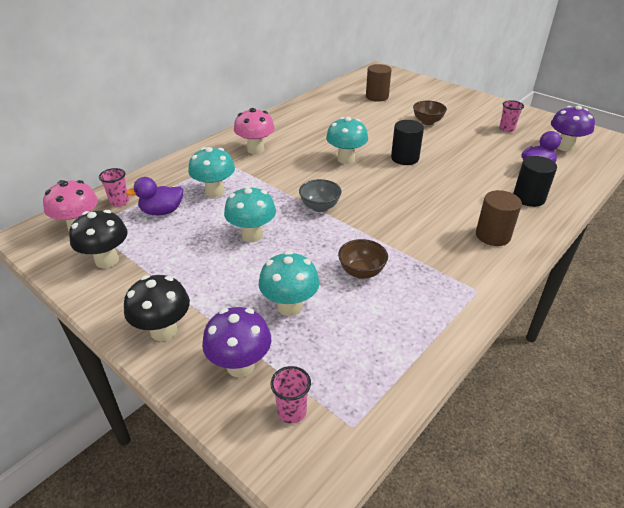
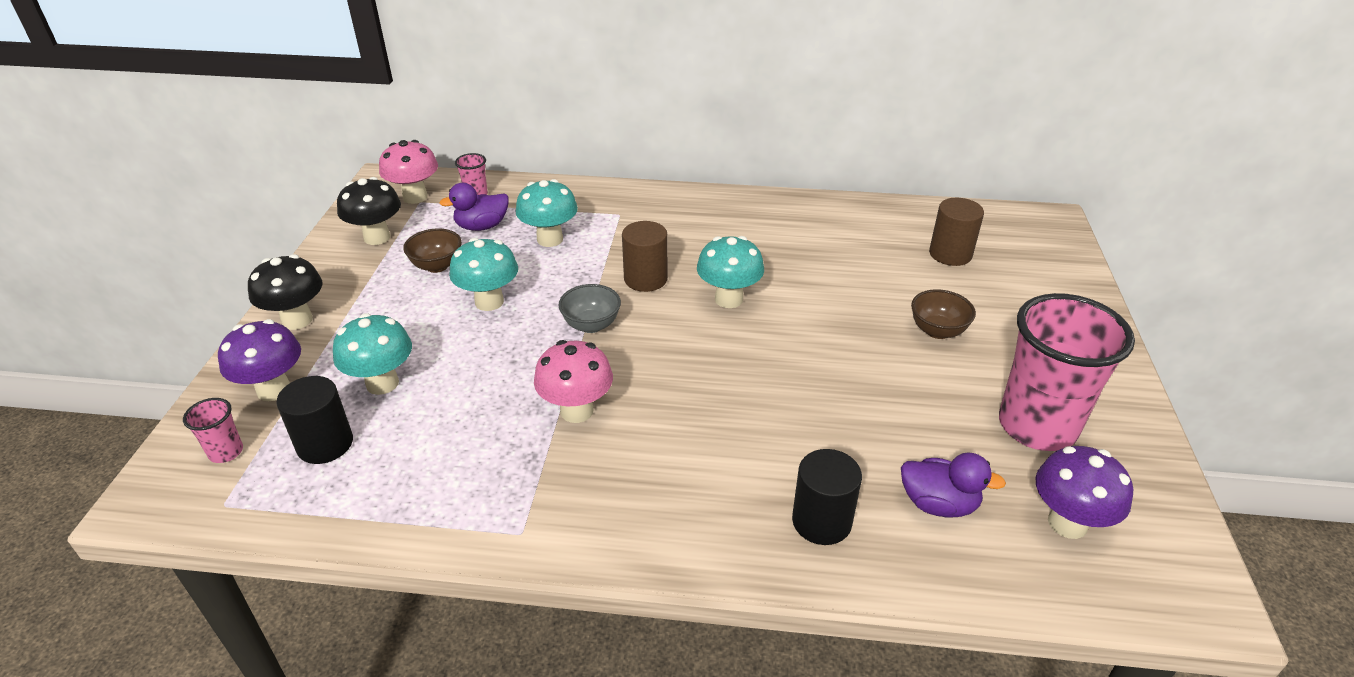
camera: 55 degrees right, 0 degrees up
purple duck [126,177,184,215] -> purple duck turned 60 degrees counterclockwise [439,183,509,231]
pink mushroom [234,108,275,154] -> pink mushroom moved to [534,340,613,423]
brown bowl [338,239,388,279] -> brown bowl moved to [403,229,462,273]
black cylinder [391,120,424,165] -> black cylinder moved to [276,376,353,464]
brown cylinder [476,190,522,246] -> brown cylinder moved to [622,221,668,292]
pink cup [499,100,524,132] -> pink cup [999,293,1135,451], size x2.41

